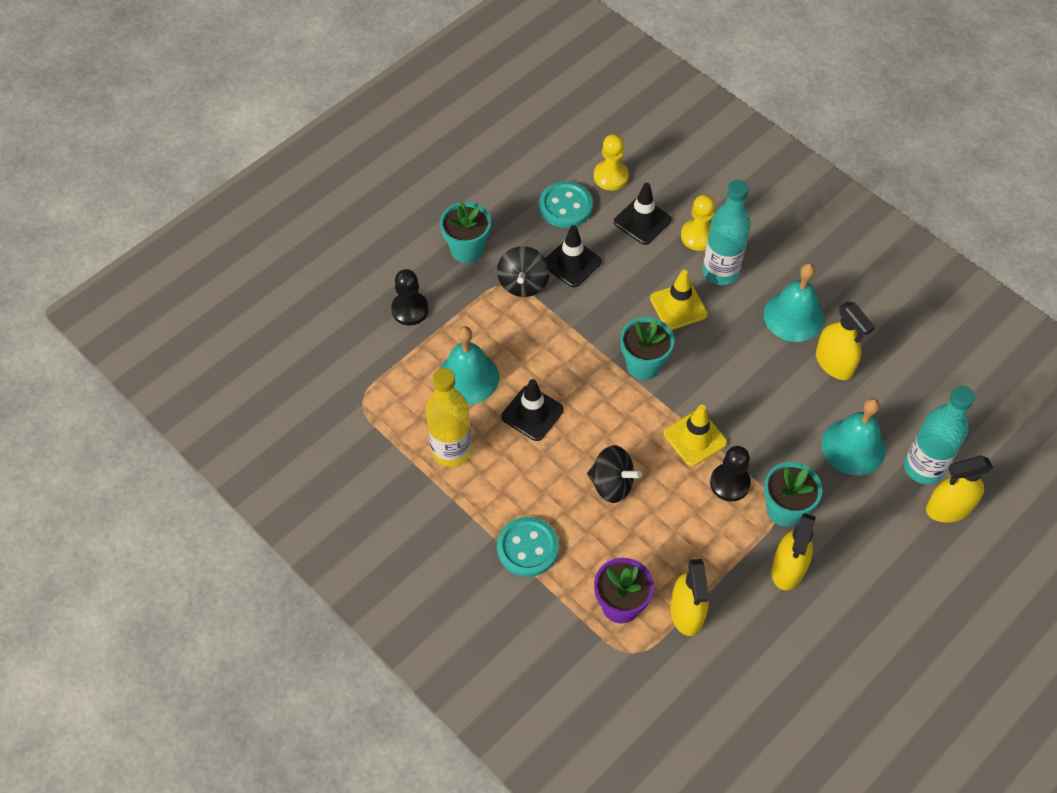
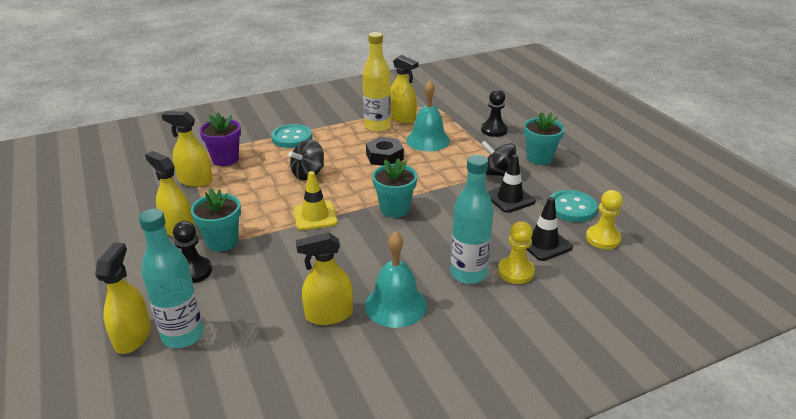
camera: 110 degrees right, 25 degrees down
black traffic cone [501,379,564,441] -> black nut [366,137,404,166]
yellow traffic cone [650,270,708,330] -> none
black pawn [710,446,751,502] -> black pawn moved to [173,221,212,283]
turquoise bell [821,398,886,476] -> none
none -> yellow spray bottle [390,55,418,124]

